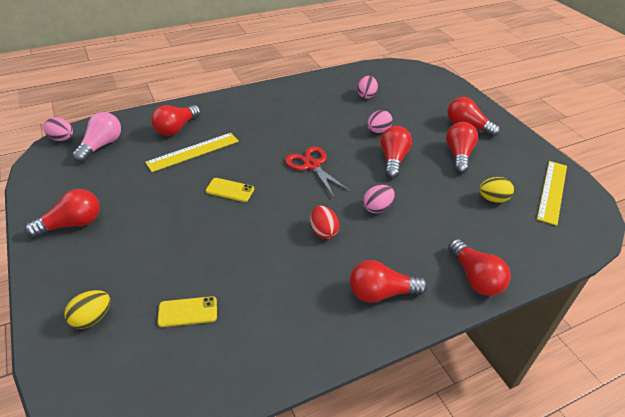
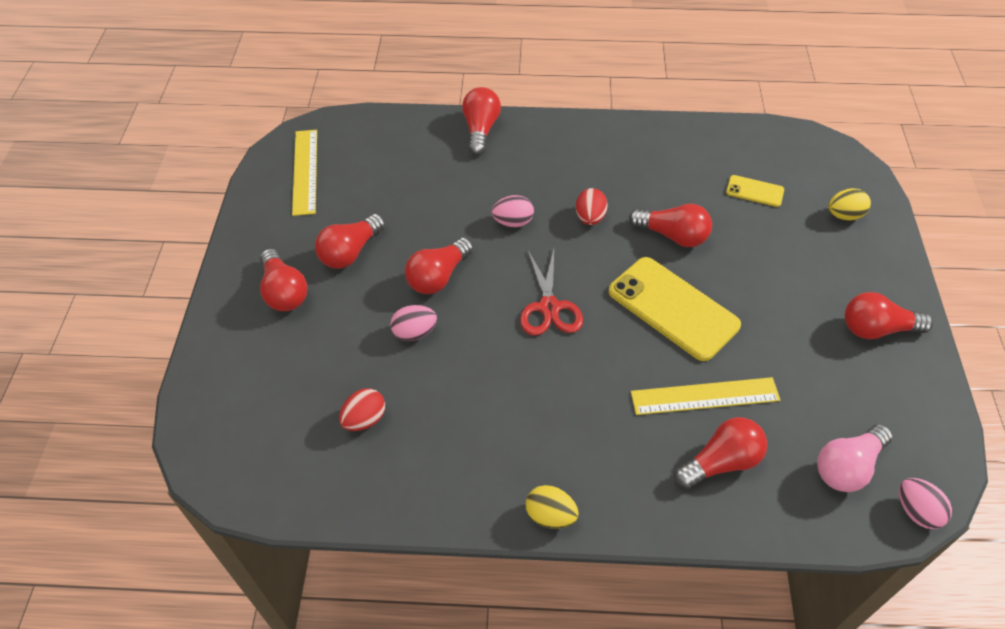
camera: 150 degrees left, 10 degrees up
yellow phone [206,178,254,202] -> yellow phone [609,257,741,361], size x2.08
red light bulb [350,260,428,303] -> red light bulb moved to [629,204,712,247]
pink egg [357,76,378,99] -> red egg [339,388,385,431]
yellow egg [479,177,514,203] -> yellow egg moved to [526,485,579,529]
yellow ruler [537,161,567,226] -> yellow ruler turned 60 degrees counterclockwise [292,130,317,216]

